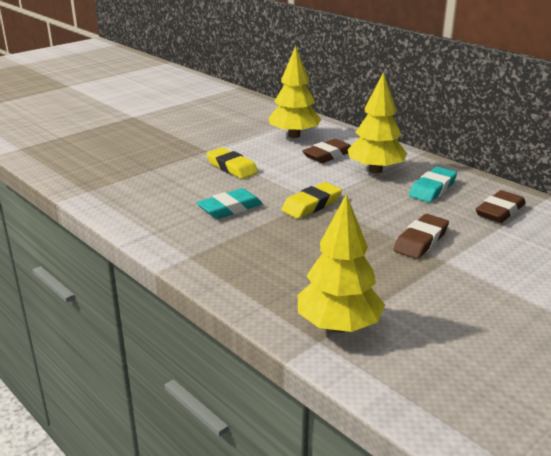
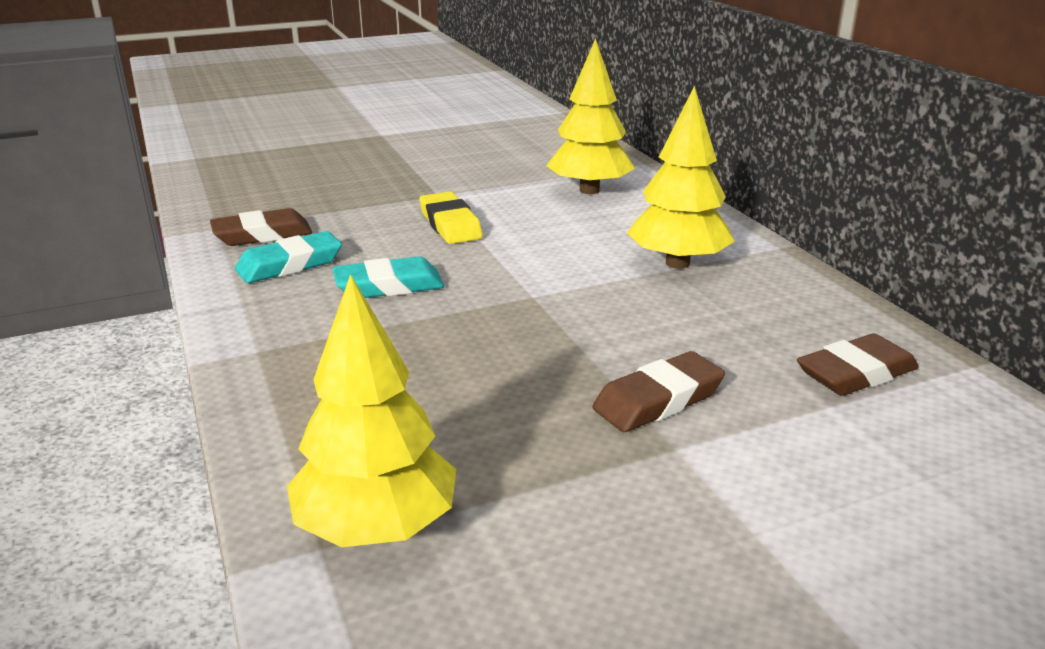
camera: 20 degrees right, 0 degrees up
yellow eraser [281,182,342,219] -> none
brown eraser [302,139,351,163] -> brown eraser moved to [210,208,312,246]
turquoise eraser [409,167,457,203] -> turquoise eraser moved to [235,231,342,283]

